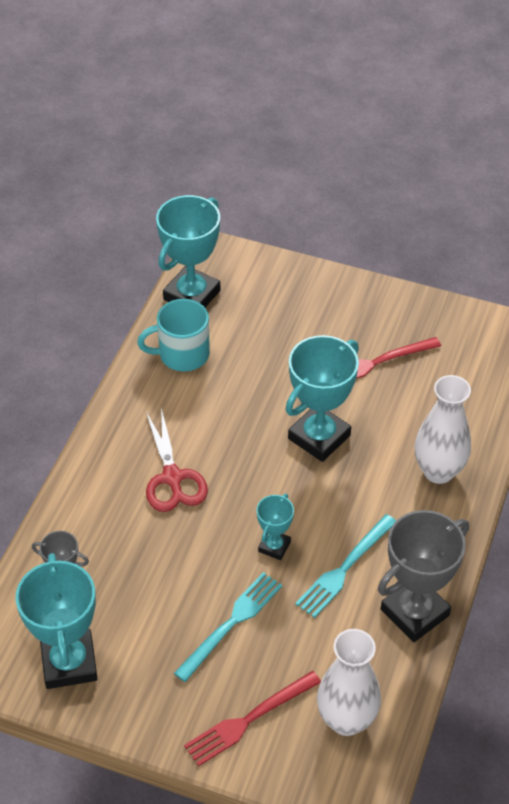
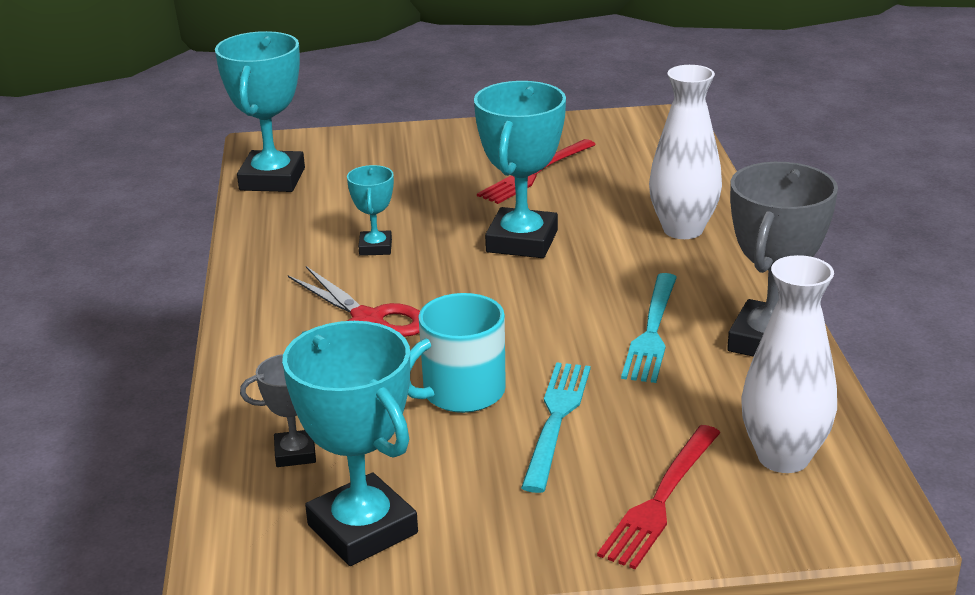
camera: 25 degrees left, 20 degrees down
turquoise mug [137,299,210,372] -> turquoise mug moved to [408,293,506,413]
turquoise trophy [256,493,294,560] -> turquoise trophy moved to [347,165,394,256]

